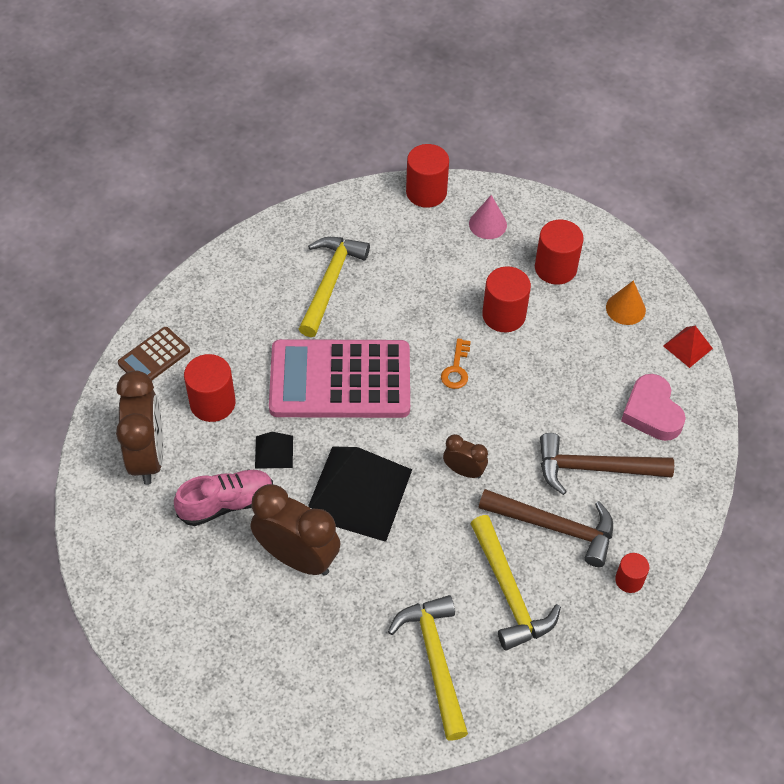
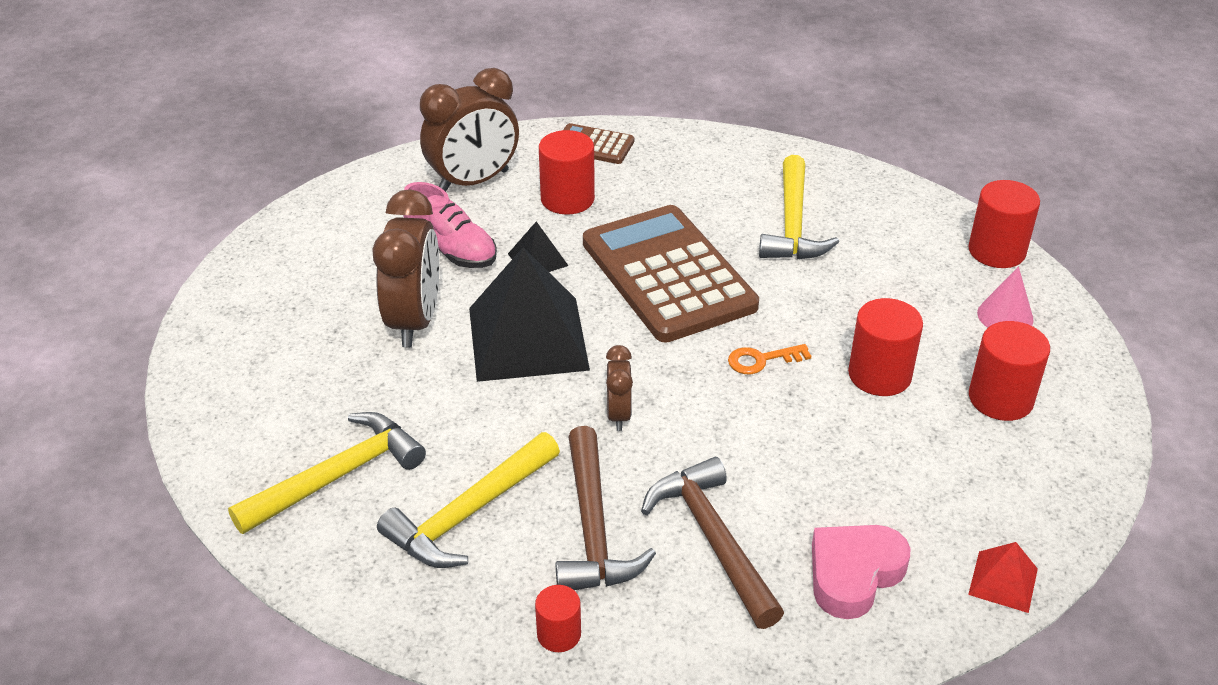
camera: 65 degrees right, 15 degrees down
pink calculator [269,339,410,418] -> brown calculator [583,205,759,343]
yellow hammer [299,237,370,337] -> yellow hammer turned 105 degrees clockwise [759,155,839,259]
orange cone [606,281,646,325] -> none

